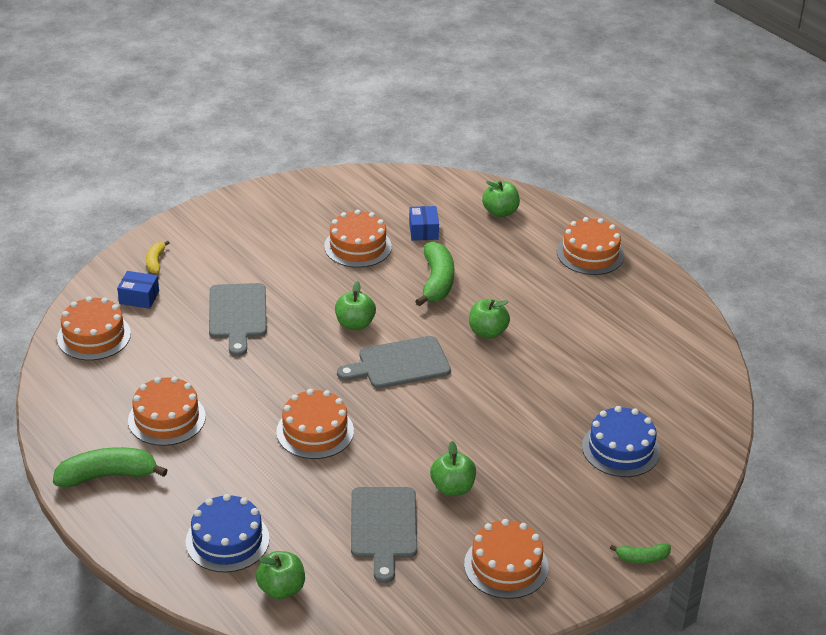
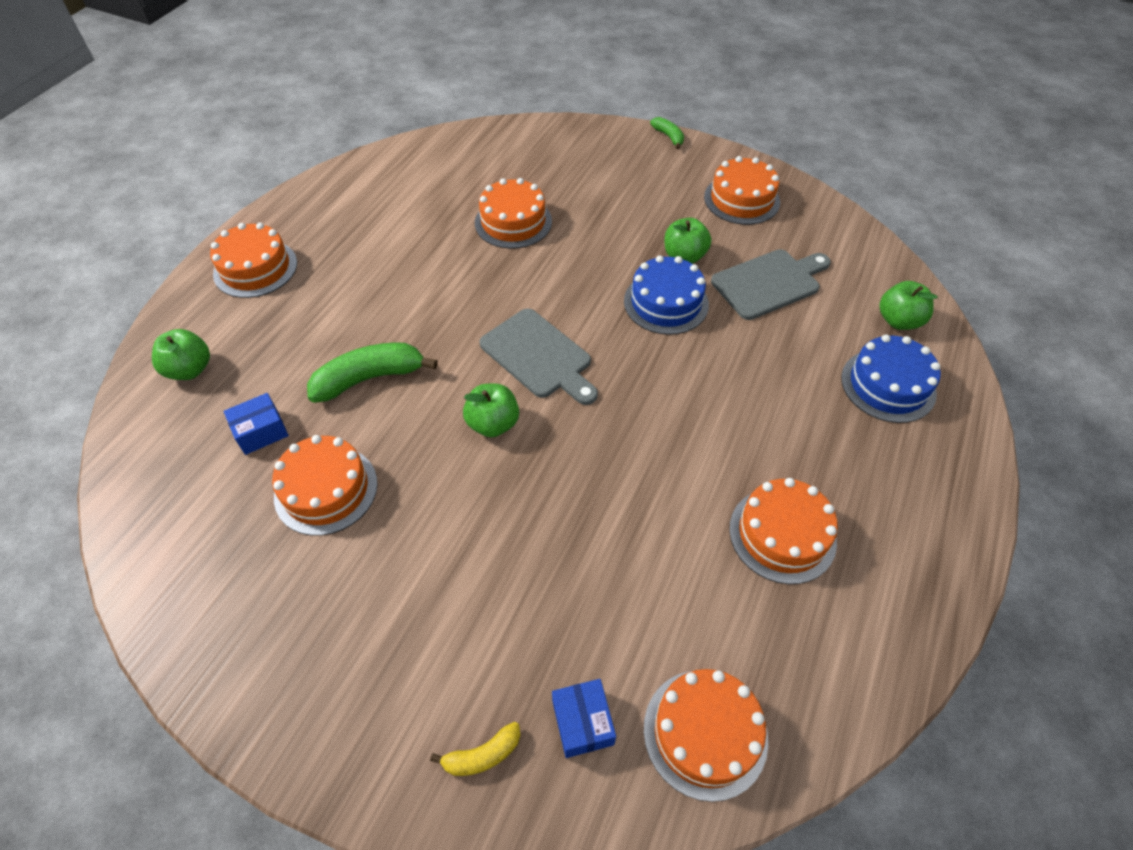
camera: 115 degrees left, 15 degrees up
green banana [53,447,168,487] -> none
grey cutting board [209,283,267,356] -> none
orange cake [276,389,354,459] -> orange cake moved to [475,178,552,249]
green apple [469,299,510,339] -> none
blue cake [582,406,660,477] -> blue cake moved to [624,255,709,335]

